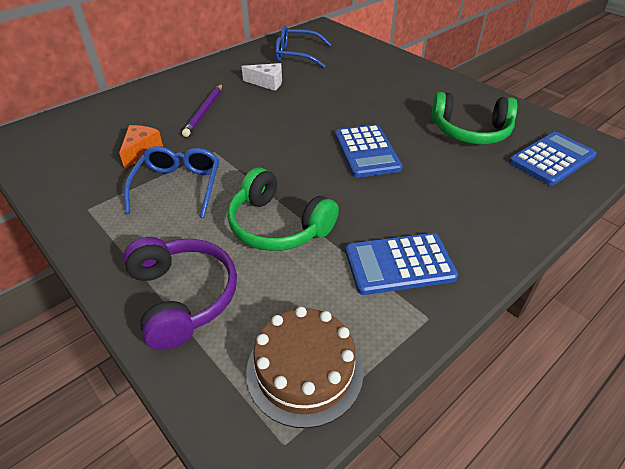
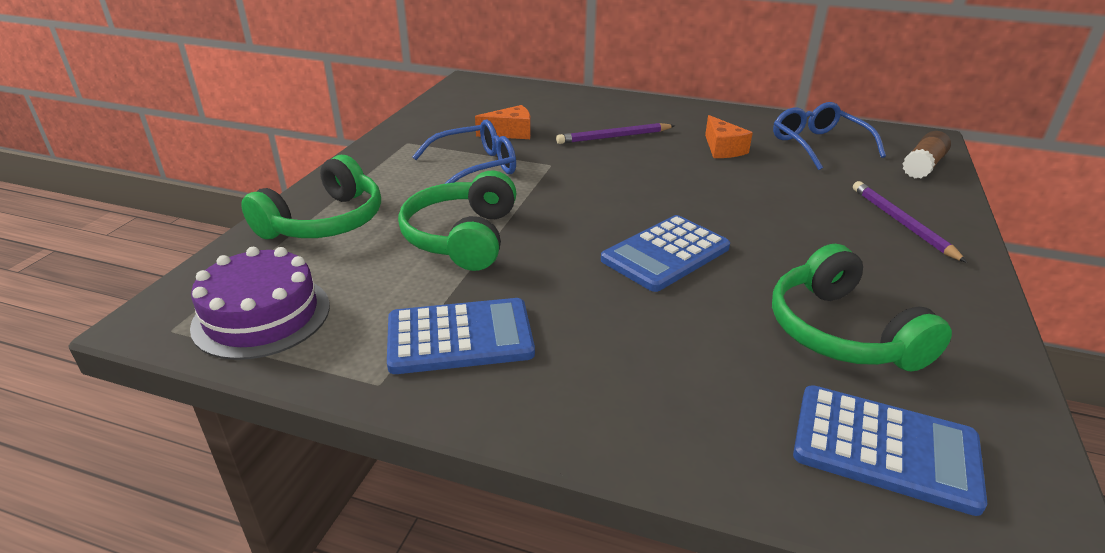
camera: 60 degrees right, 10 degrees down
purple headphones [123,237,237,350] -> green headphones [242,155,381,239]
white cheese [242,63,282,91] -> orange cheese [705,115,753,158]
brown cake [246,307,363,428] -> purple cake [190,247,330,360]
blue calculator [345,233,458,295] -> blue calculator turned 120 degrees clockwise [387,298,535,374]
none -> purple pencil [853,181,967,263]
none -> brown glue stick [902,131,951,178]

